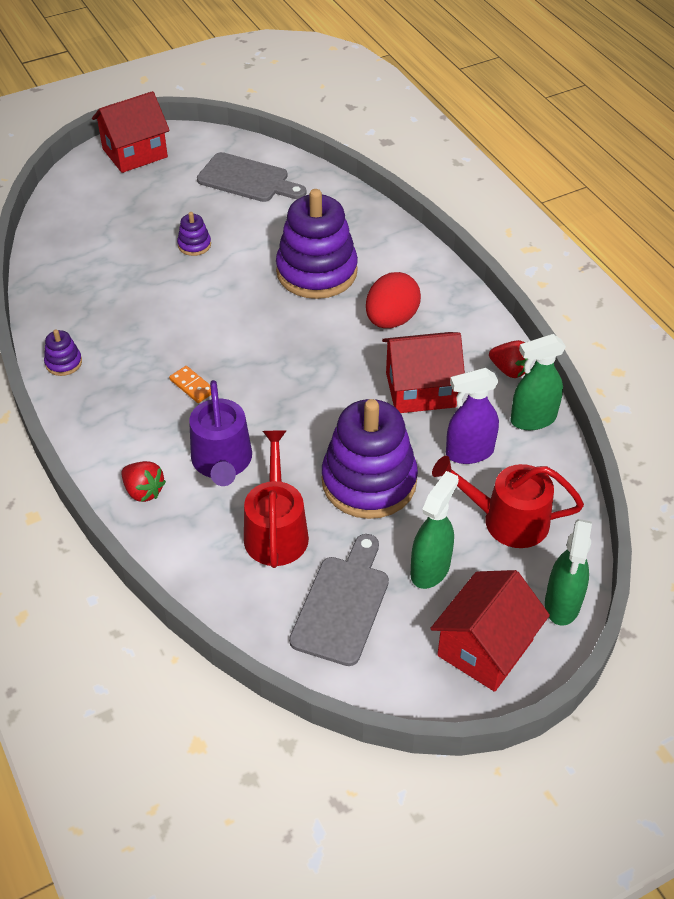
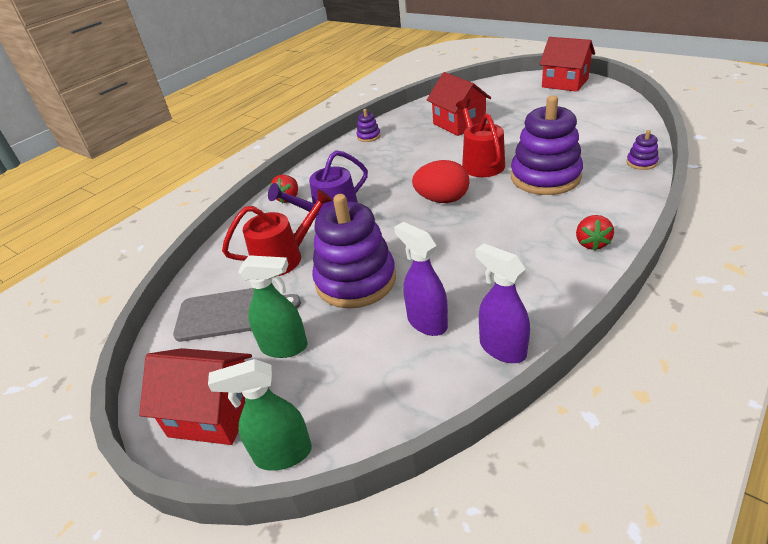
camera: 70 degrees right, 10 degrees down
orange domino [169,366,211,403] -> none
purple stacking toy [177,212,211,256] -> purple stacking toy moved to [626,130,659,170]
grey cutting board [197,152,306,202] -> none
red egg [366,272,421,328] -> red egg moved to [412,160,470,203]
red house [382,332,465,413] -> red house moved to [427,72,491,136]
red watering can [432,456,584,548] -> red watering can moved to [456,99,505,177]
red strawberry [489,340,527,378] -> red strawberry moved to [576,215,614,251]
green spray bottle [510,334,566,430] -> purple spray bottle [475,243,530,363]

